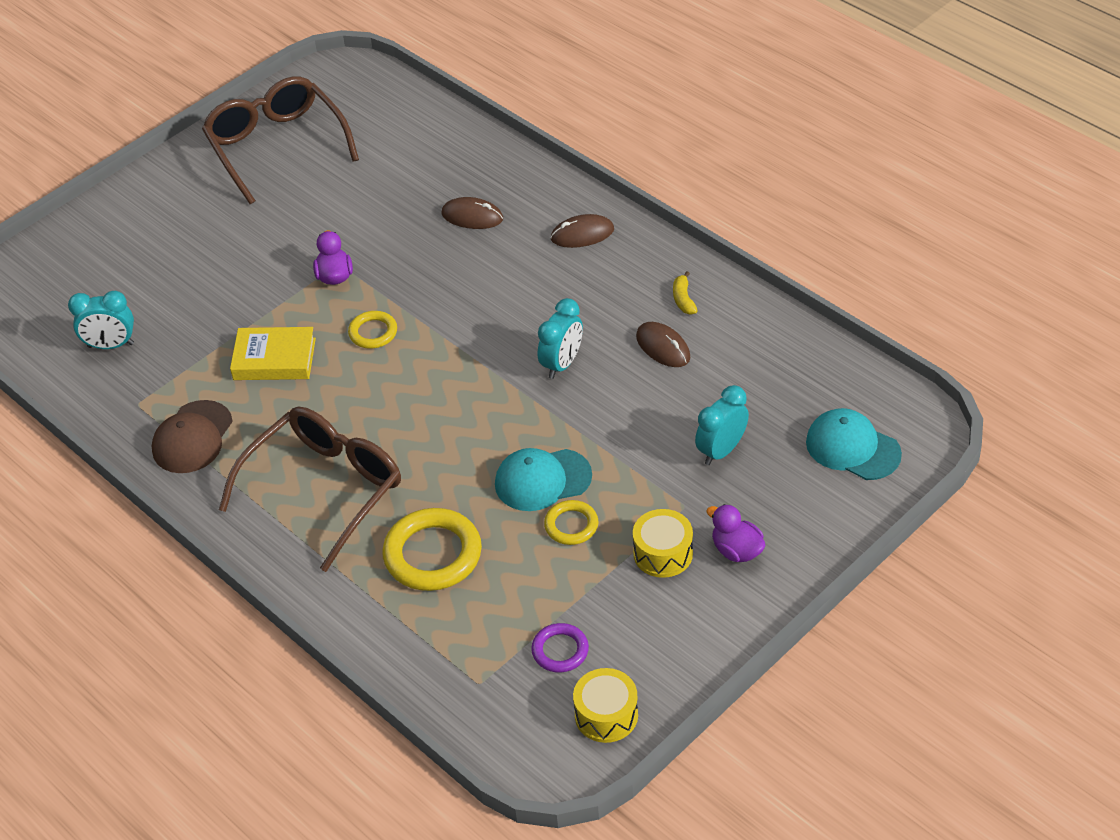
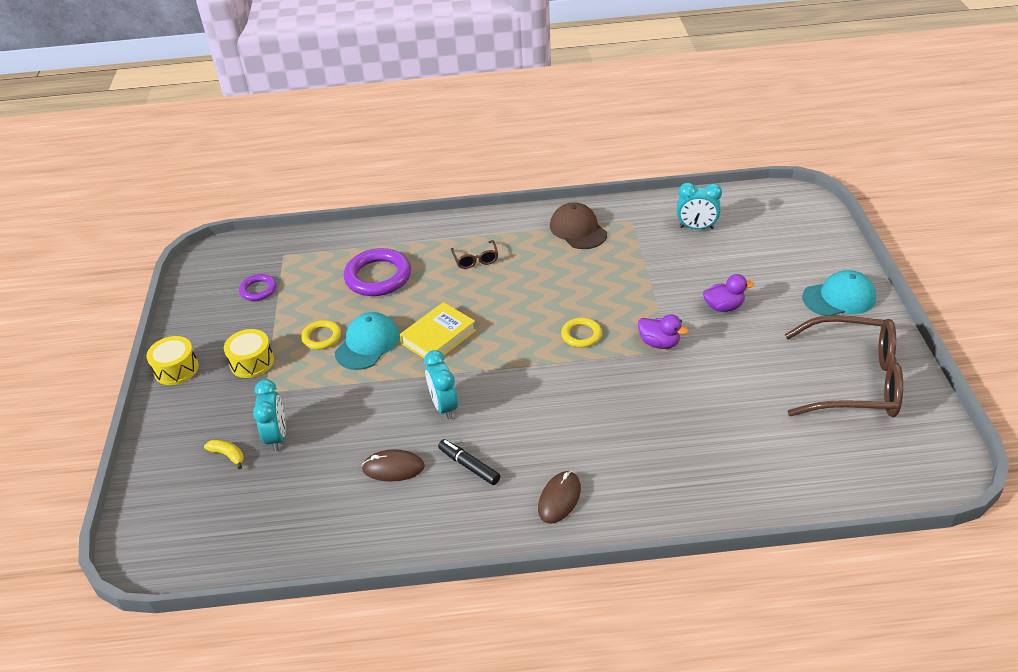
camera: 130 degrees right, 5 degrees down
turquoise clock [68,291,134,349] -> turquoise clock turned 120 degrees counterclockwise [677,183,722,229]
brown glasses [219,407,401,572] -> brown glasses [451,240,498,269], size x0.42
yellow book [230,327,316,380] -> yellow book moved to [400,302,476,358]
yellow ring [382,508,482,591] -> purple ring [344,248,411,296]
brown mouse [441,197,503,229] -> none
yellow drum [573,668,638,743] -> yellow drum moved to [146,336,199,385]
yellow banana [673,271,698,314] -> yellow banana moved to [204,439,244,469]
purple duck [706,504,765,562] -> purple duck moved to [703,274,754,312]
turquoise cap [806,408,902,480] -> turquoise cap moved to [802,270,876,316]
none -> black marker [438,439,500,485]

